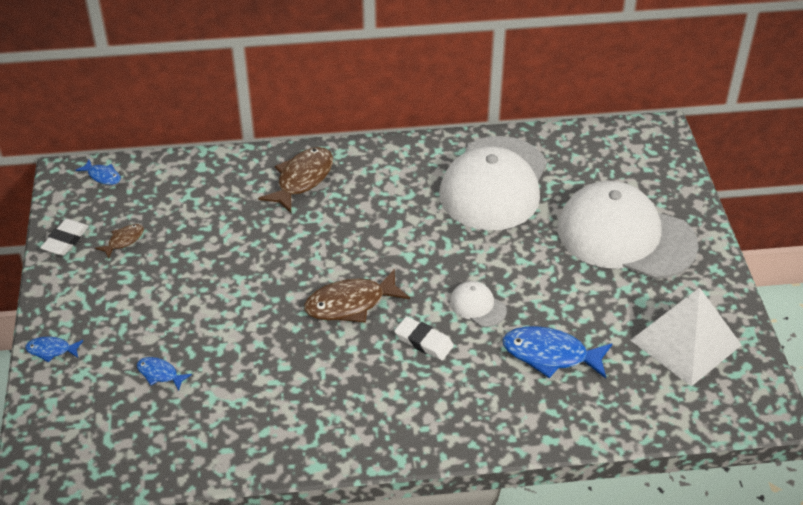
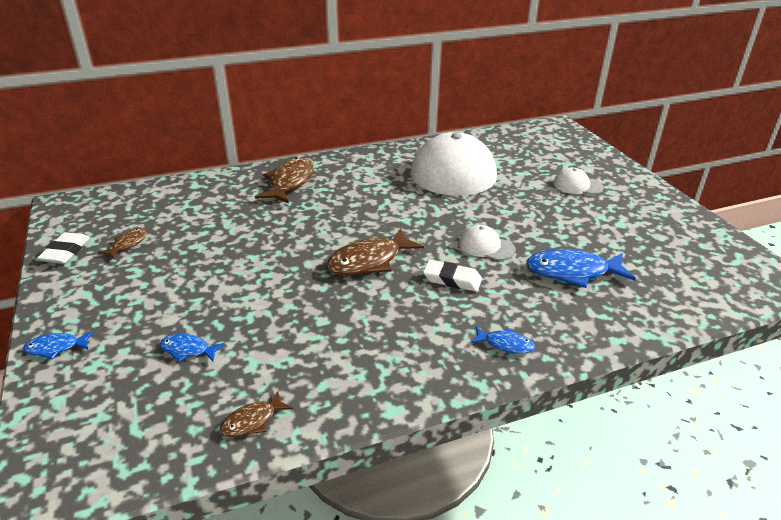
camera: 15 degrees left, 10 degrees down
blue fish [76,160,121,185] -> blue fish moved to [470,326,535,354]
white cap [558,181,699,279] -> white cap [553,168,604,194], size x0.41
white pyramid [630,287,742,387] -> none
none -> brown fish [220,391,293,437]

